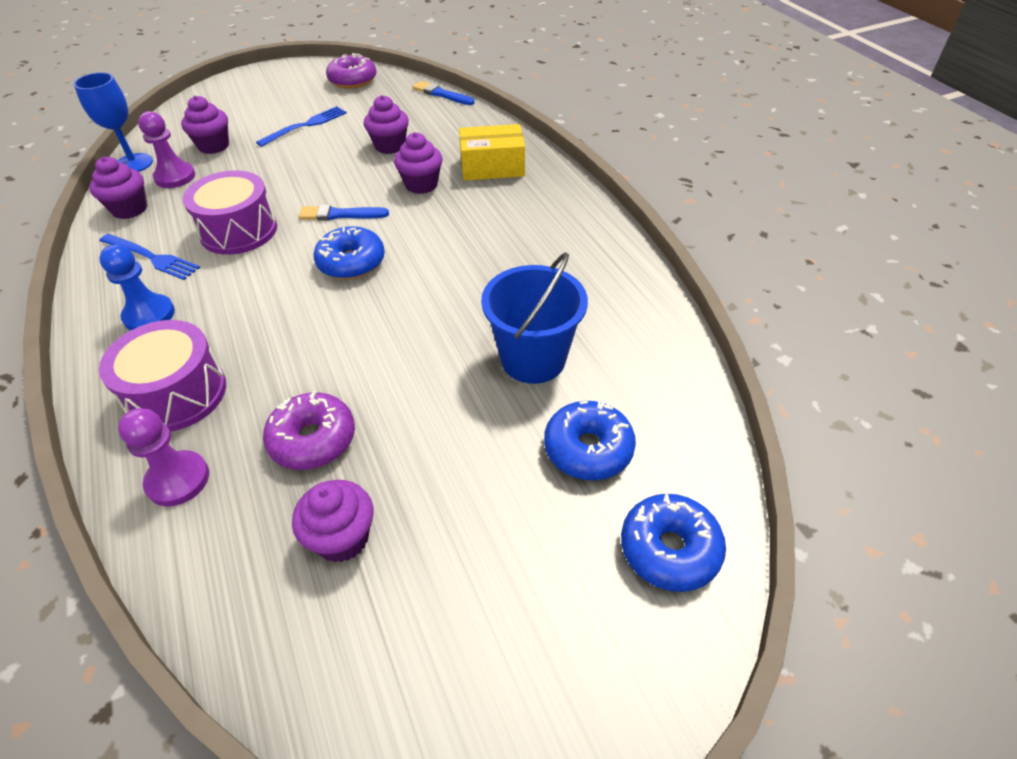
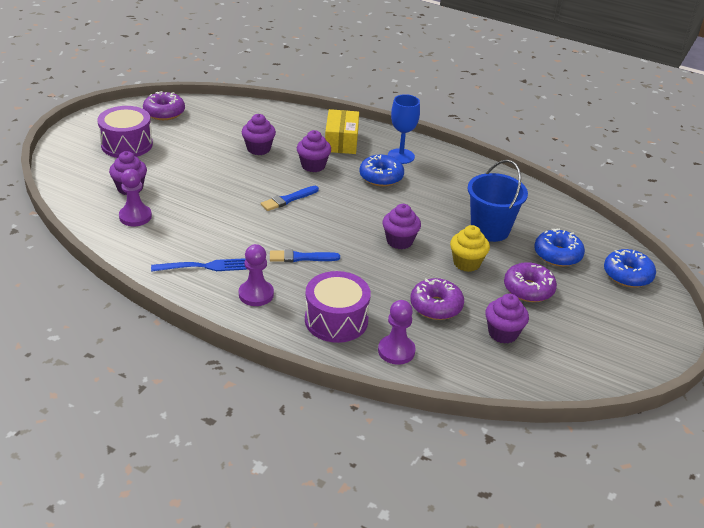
camera: 40 degrees left, 10 degrees down
blue goblet [74,72,153,172] -> blue goblet moved to [388,94,420,164]
purple cupcake [89,157,147,219] -> purple cupcake moved to [383,204,421,249]
blue pawn [99,244,175,330] -> purple pawn [239,244,274,306]
purple drum [183,170,277,255] -> purple drum moved to [97,106,153,158]
blue fork [256,106,347,147] -> none
blue donut [313,226,385,279] -> blue donut moved to [360,155,404,186]
blue brush [413,81,474,105] -> blue brush moved to [270,249,340,262]
yellow box [459,124,525,180] -> yellow box turned 45 degrees counterclockwise [325,109,359,154]
none -> yellow cupcake [450,225,490,272]
none -> purple donut [504,262,557,302]

